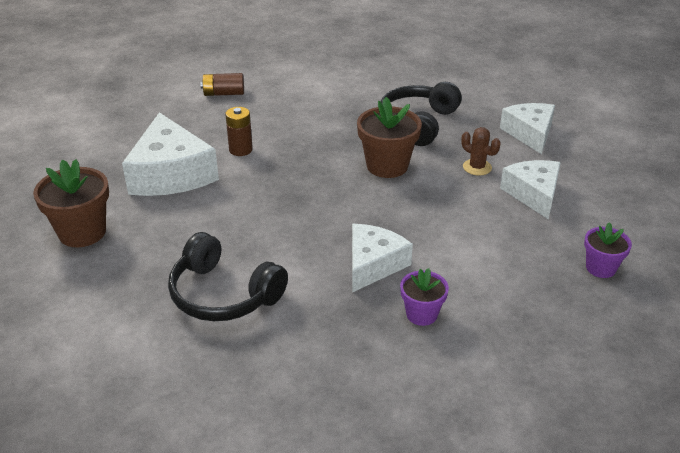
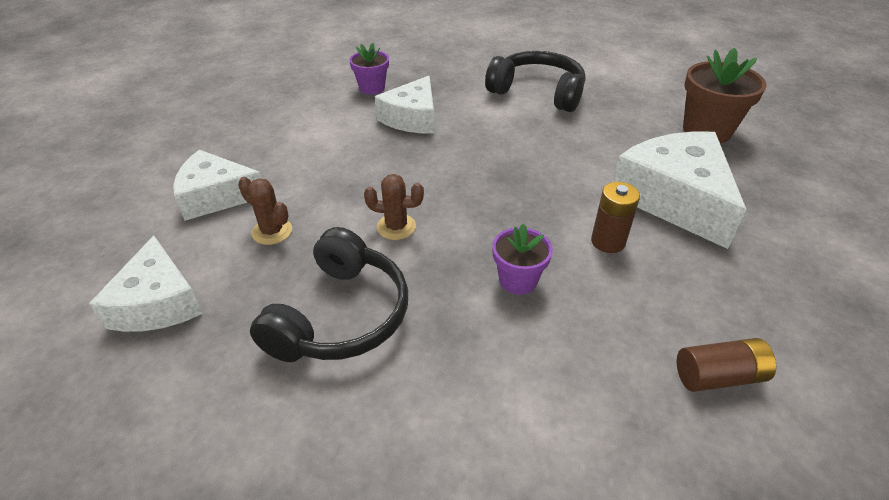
camera: 175 degrees right, 5 degrees up
brown flower pot [357,97,422,178] -> brown cactus [364,174,424,240]
white cheese [500,160,561,220] -> white cheese turned 105 degrees clockwise [173,150,262,221]
purple flower pot [584,222,632,278] -> purple flower pot moved to [492,223,553,295]

